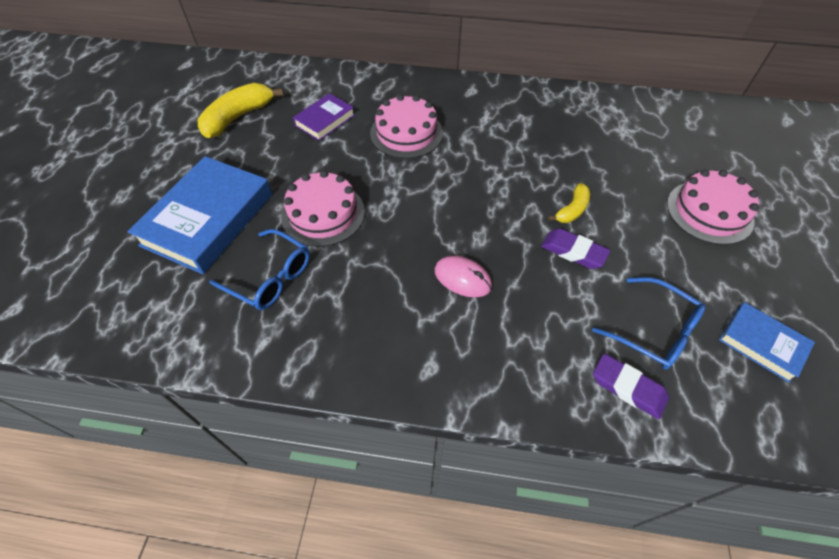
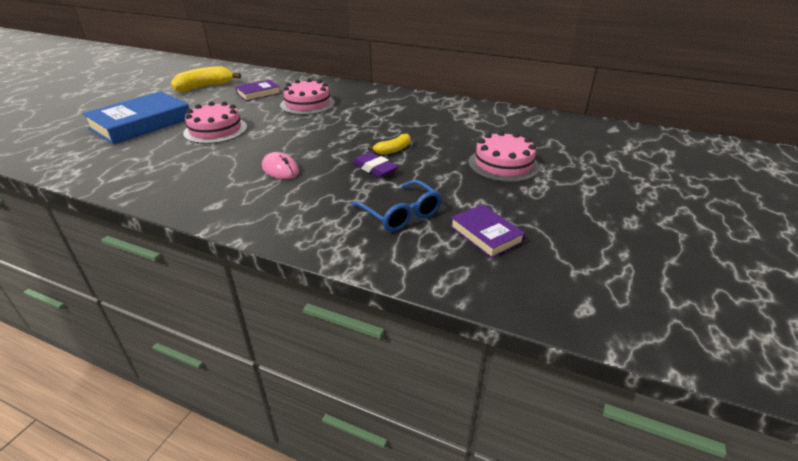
camera: 15 degrees right, 20 degrees down
blue glasses [209,229,310,310] -> none
purple eraser [593,353,669,419] -> none
blue book [719,302,815,383] -> purple book [450,204,525,258]

